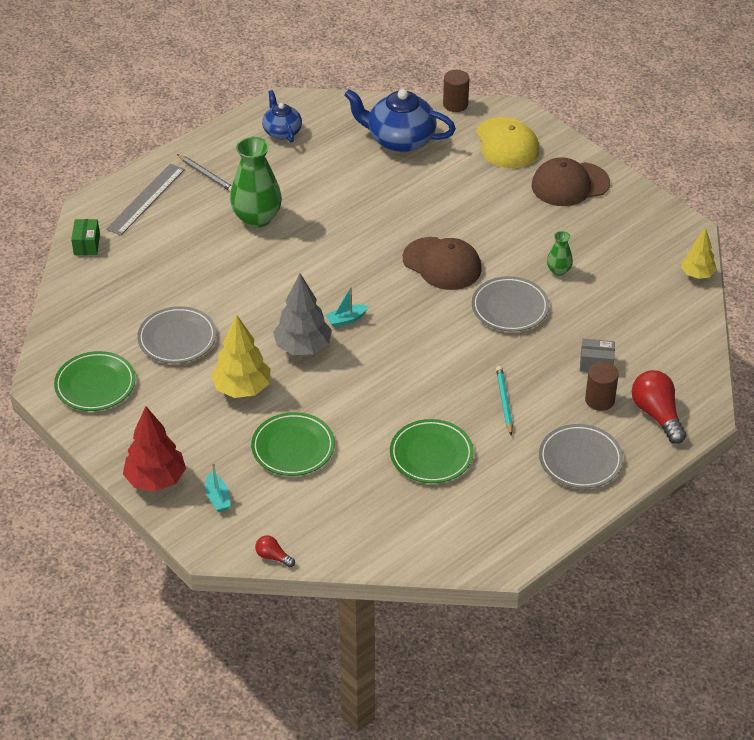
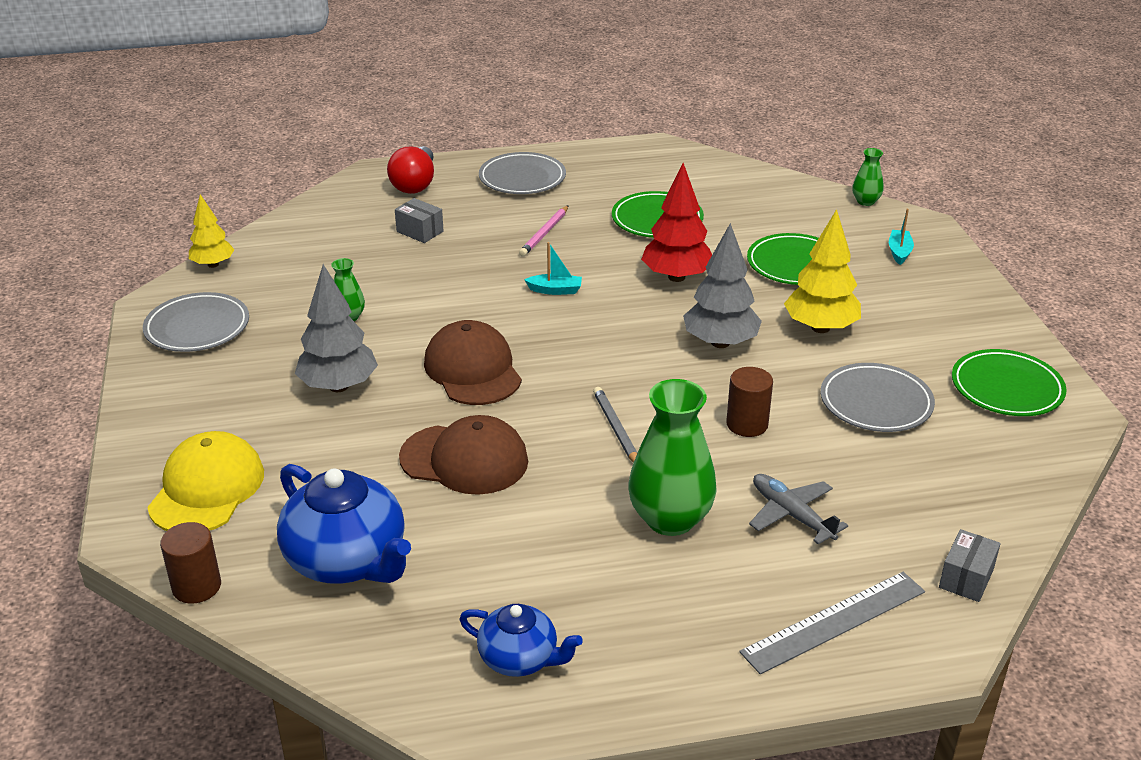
camera: 150 degrees left, 10 degrees down
green box [71,219,100,255] -> grey box [939,529,1001,602]
red tree [123,406,186,492] -> red tree moved to [641,163,712,282]
grey pencil [177,154,232,192] -> grey pencil moved to [593,387,637,463]
red light bulb [255,535,295,567] -> green vase [852,148,884,206]
blue teapot [262,90,302,142] -> blue teapot turned 75 degrees counterclockwise [459,604,583,677]
turquoise boat [325,287,368,327] -> turquoise boat moved to [524,242,582,295]
grey plate [472,276,549,332] -> grey plate moved to [143,292,249,352]
turquoise pencil [496,366,513,436] -> pink pencil [519,205,569,257]
brown cap [532,157,610,206] -> brown cap moved to [399,415,528,495]
brown cylinder [585,362,619,411] -> brown cylinder moved to [726,367,773,437]
none -> grey tree [295,264,378,392]
none -> grey plane [749,474,848,544]

